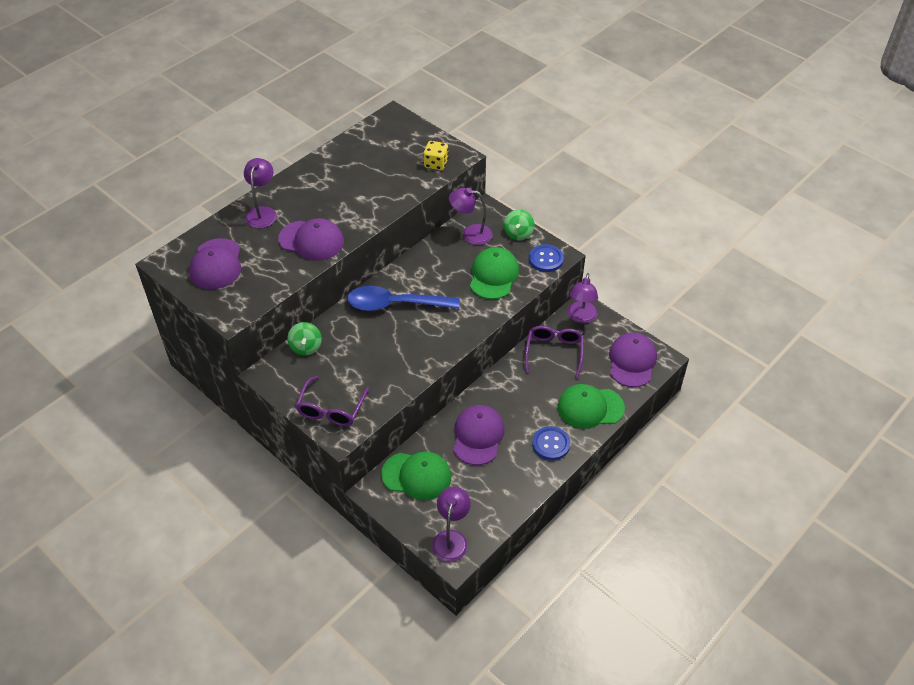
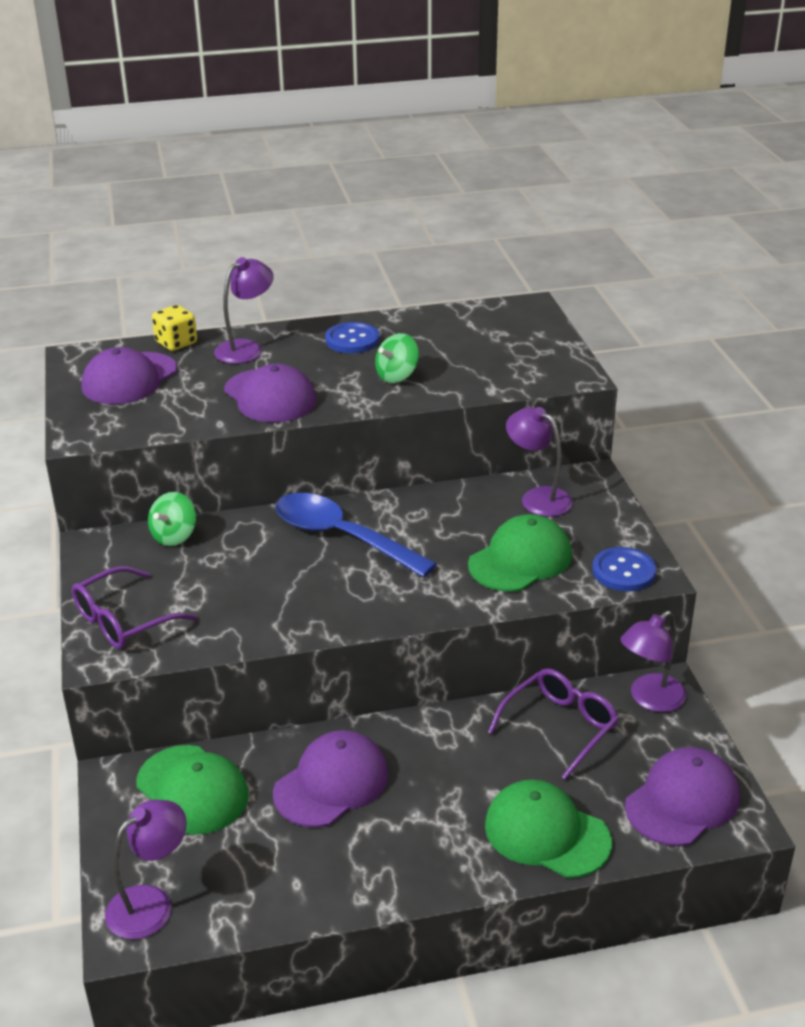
camera: 35 degrees right, 15 degrees down
yellow dice [424,141,448,170] -> yellow dice moved to [152,305,197,351]
green spinning top [504,210,534,240] -> green spinning top moved to [375,333,419,383]
blue button [532,426,570,460] -> blue button moved to [325,322,380,353]

